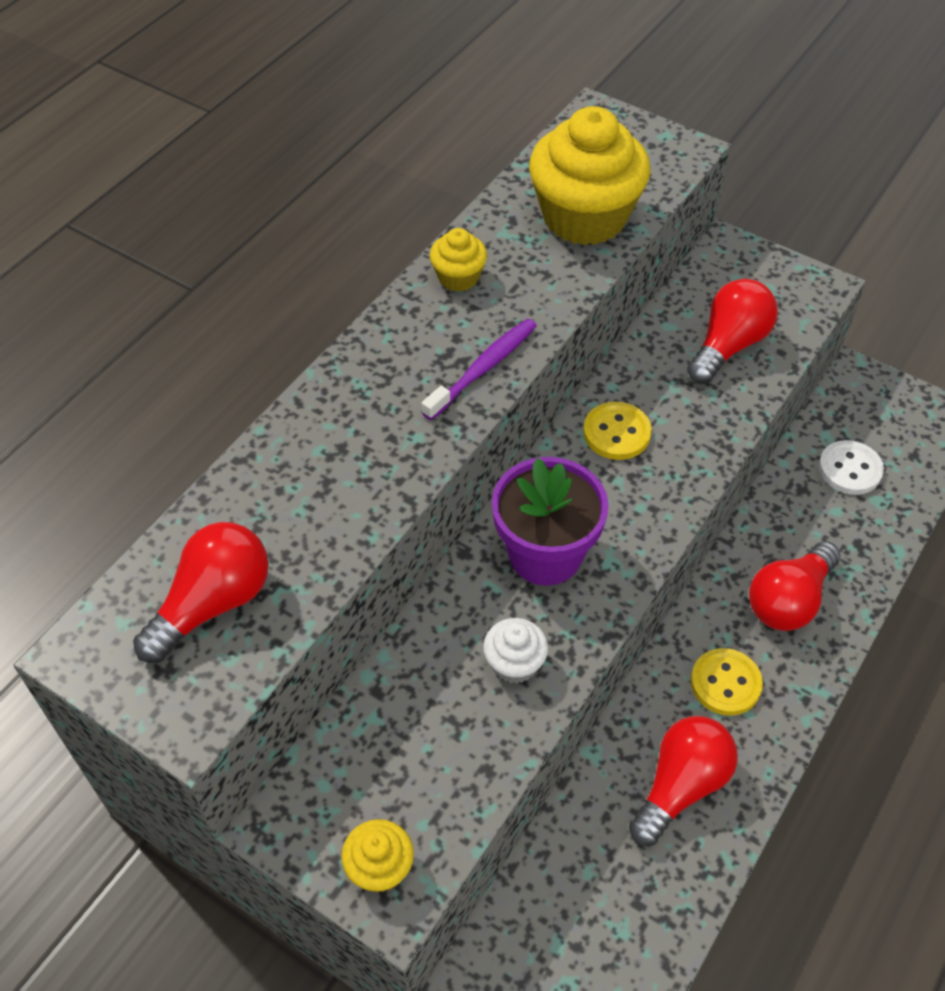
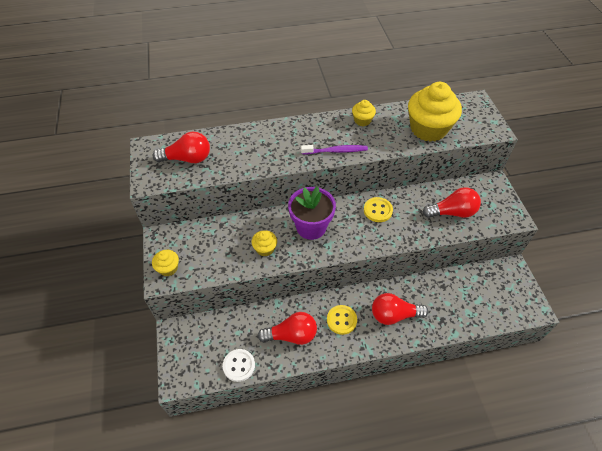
camera: 45 degrees right, 0 degrees up
white cupcake [483,618,548,684] -> yellow cupcake [251,230,277,257]
white button [819,440,884,495] -> white button moved to [223,349,255,382]

